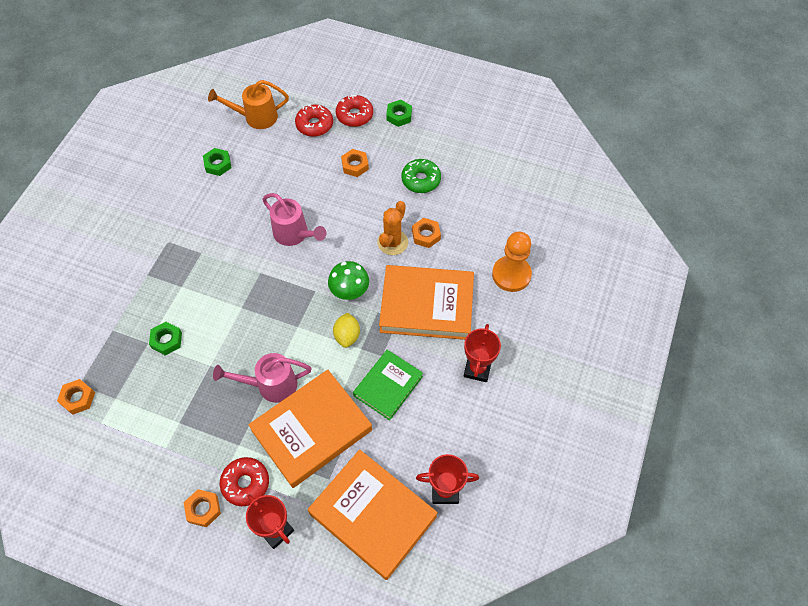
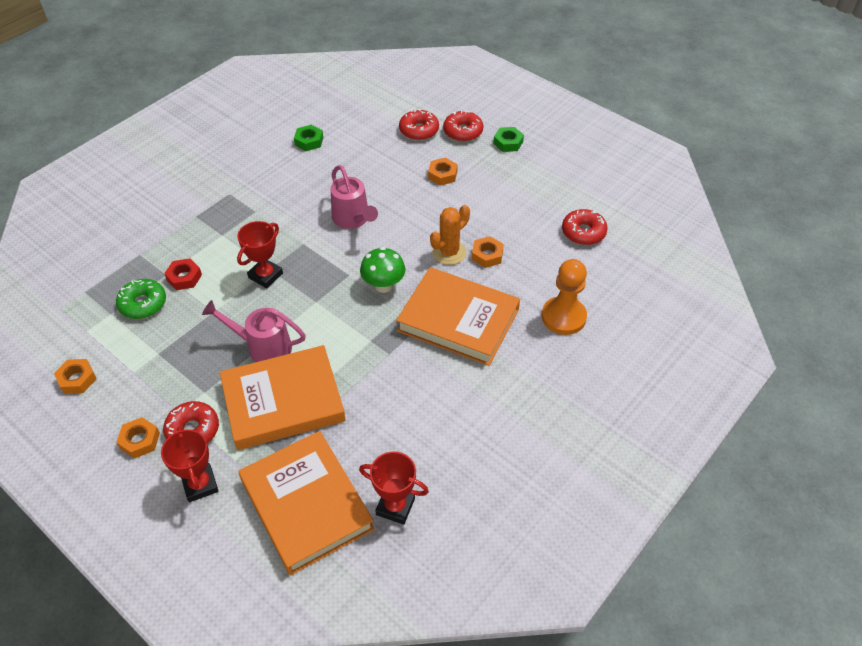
camera: 20 degrees right, 10 degrees down
orange nut [57,379,95,415] -> orange nut moved to [54,359,97,394]
green nut [149,322,182,356] -> red nut [164,258,202,290]
orange watering can [208,80,289,129] -> none
yellow lemon [333,312,360,348] -> none
green book [353,350,423,421] -> none
green donut [401,159,441,193] -> green donut moved to [116,279,166,319]
red trophy [464,324,501,382] -> red trophy moved to [237,221,283,288]
none -> red donut [562,209,608,245]

